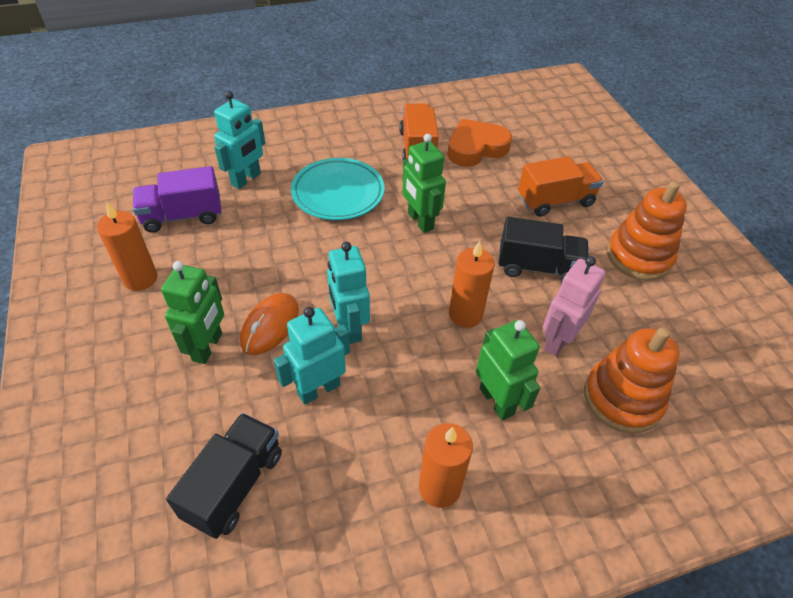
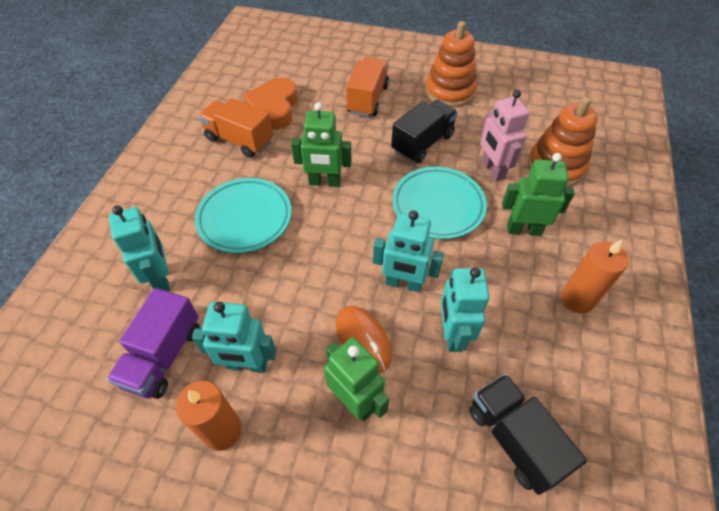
camera: 55 degrees left, 5 degrees up
orange candle [449,241,495,328] -> turquoise plate [392,167,487,239]
none -> turquoise robot [192,302,276,373]

